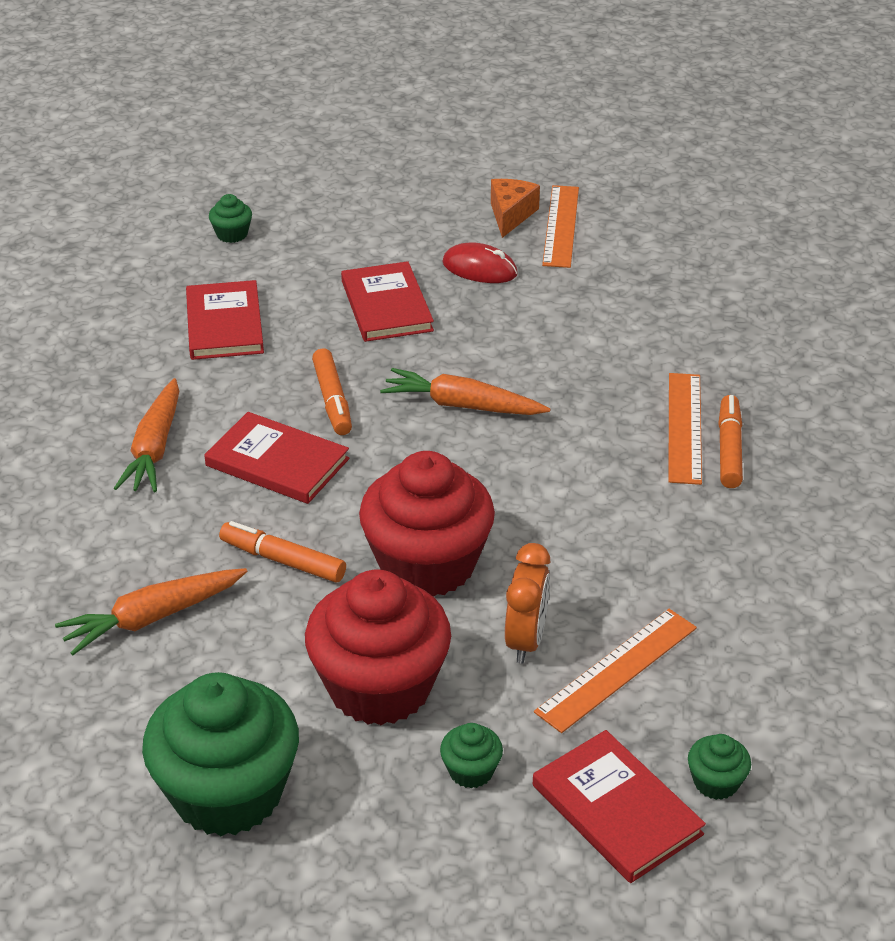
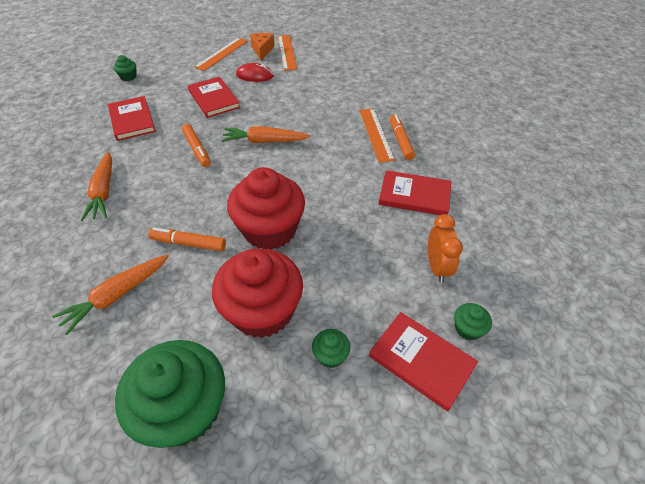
camera: 15 degrees left, 10 degrees up
red book [204,412,349,504] -> red book moved to [379,170,451,215]
orange clock [505,543,551,663] -> orange clock moved to [428,214,463,283]
orange ruler [534,609,697,733] -> orange ruler moved to [194,37,248,71]

